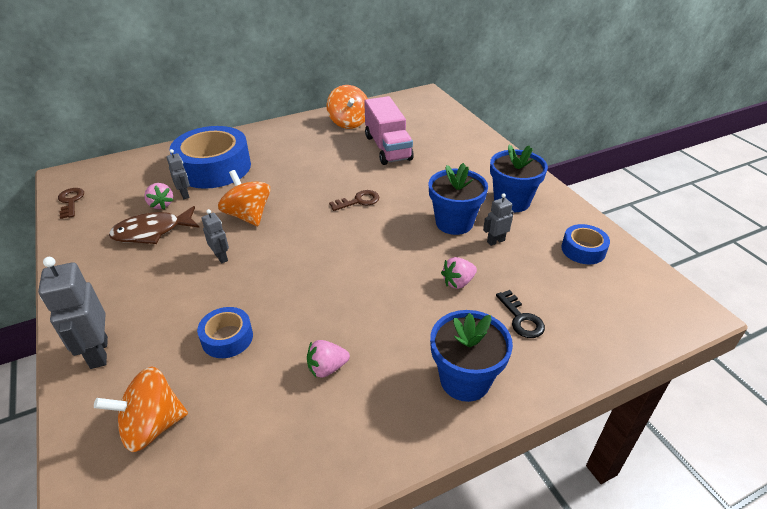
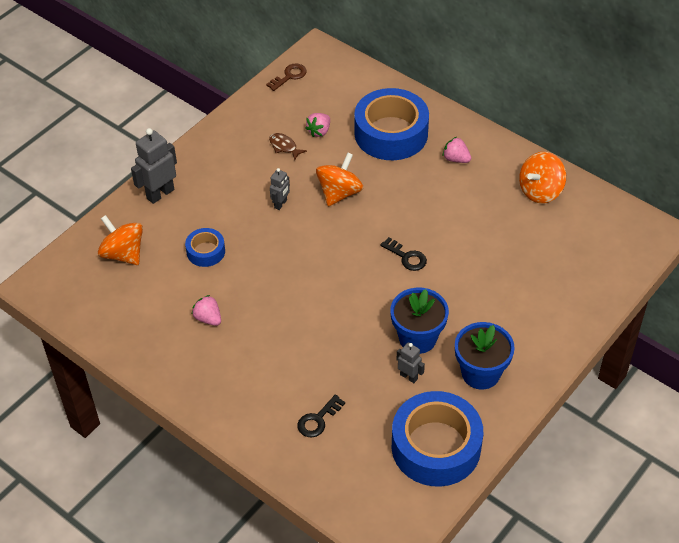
camera: 65 degrees right, 10 degrees up
brown fish [109,206,200,244] -> brown fish [269,133,307,160], size x0.56
grey robot [166,149,190,199] -> none
brown key [329,190,379,211] -> black key [380,237,427,271]
pink truck [364,96,414,165] -> none
blue flower pot [430,310,513,402] -> none
pink strawberry [441,257,477,289] -> pink strawberry moved to [442,137,471,163]
blue tape [561,224,610,264] -> blue tape [392,391,483,487], size x2.06

